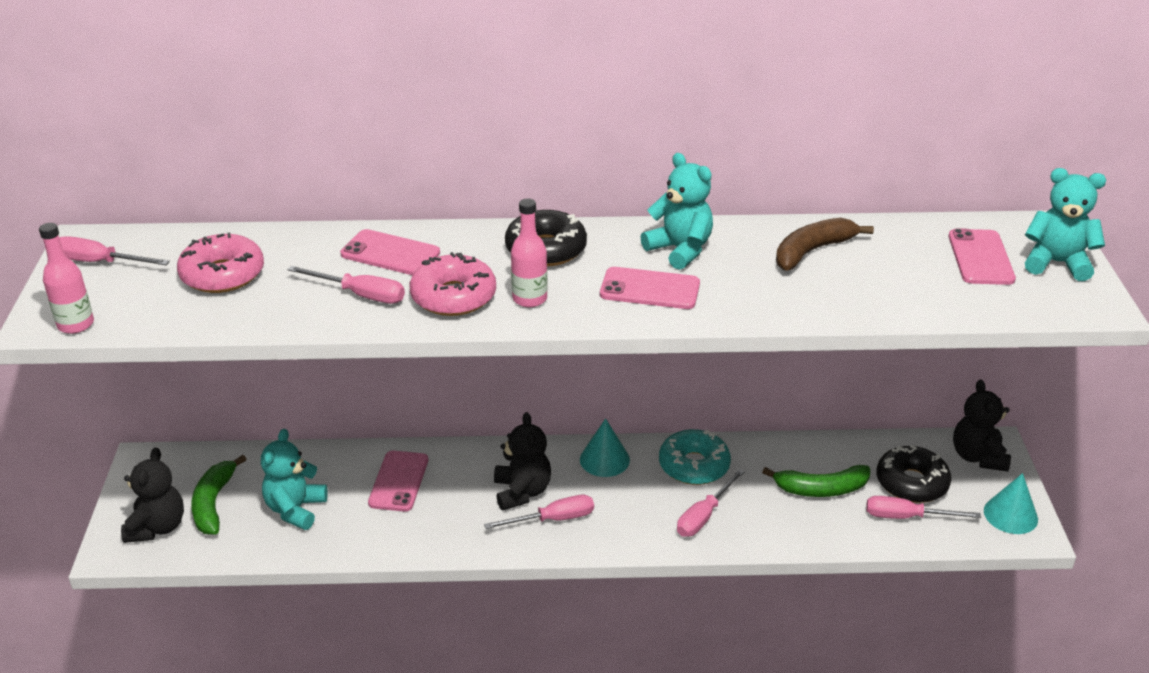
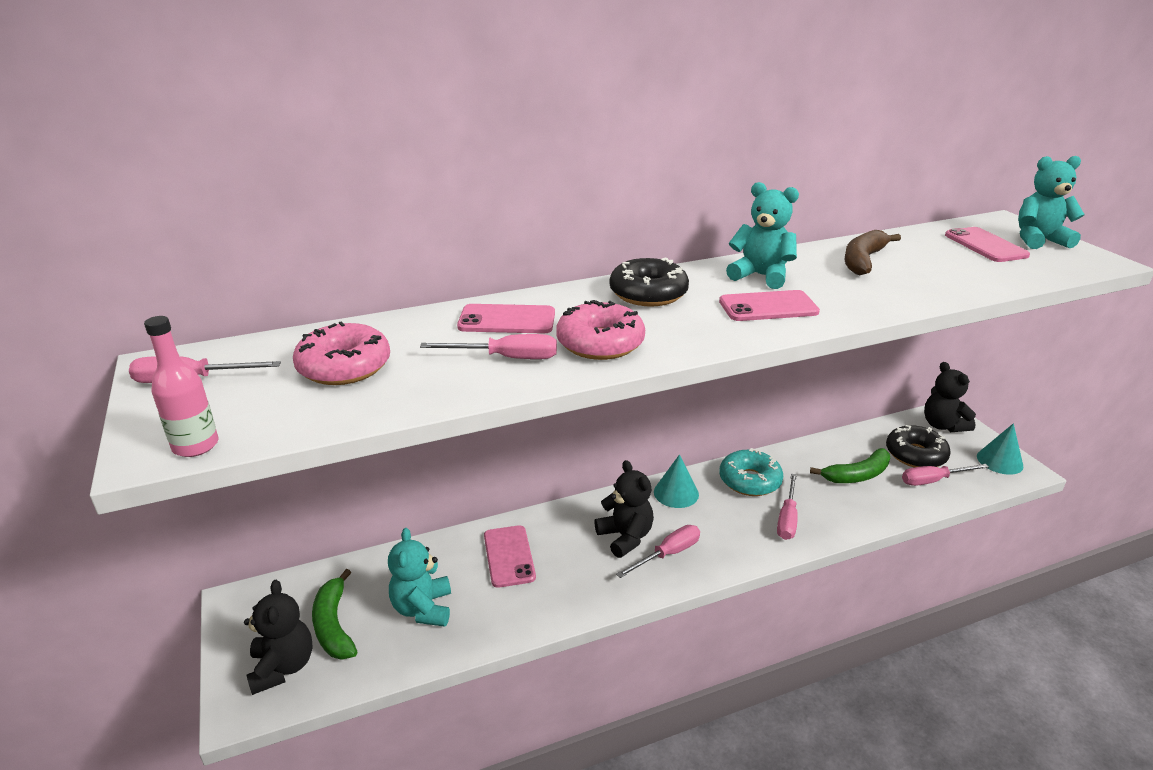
camera: 20 degrees left, 5 degrees down
pink bottle [511,199,548,308] -> none

